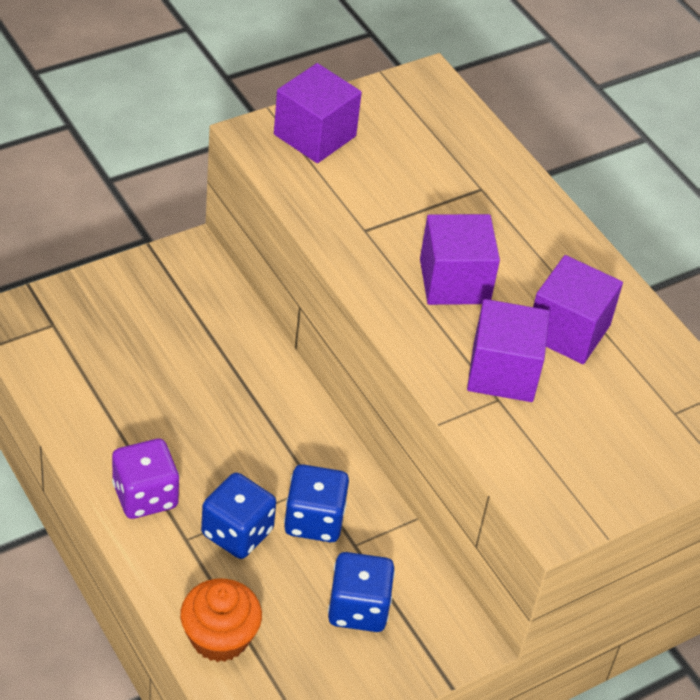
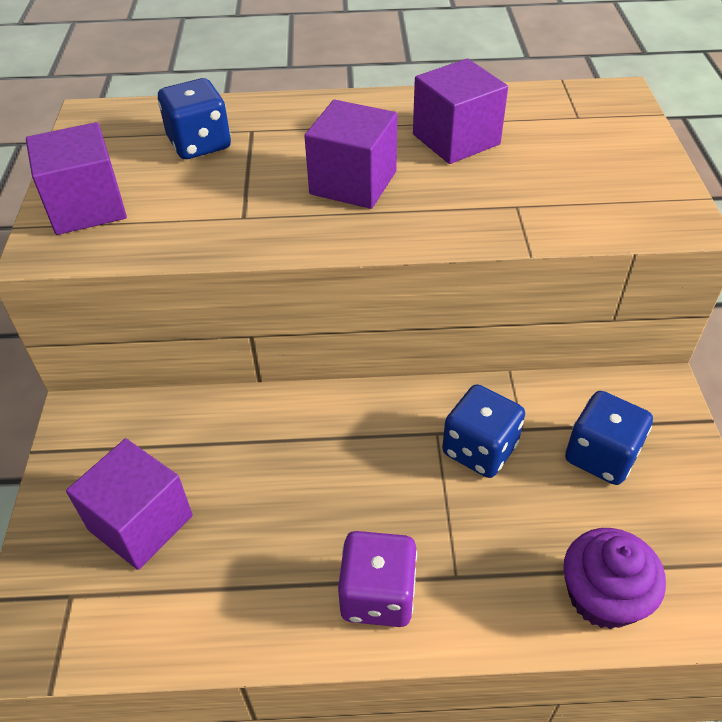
camera: 55 degrees left, 0 degrees up
orange cupcake [180,579,262,662] -> purple cupcake [564,528,666,629]
blue dice [201,473,276,559] -> blue dice moved to [158,78,231,159]
purple cube [467,299,550,402] -> purple cube moved to [66,438,193,570]

